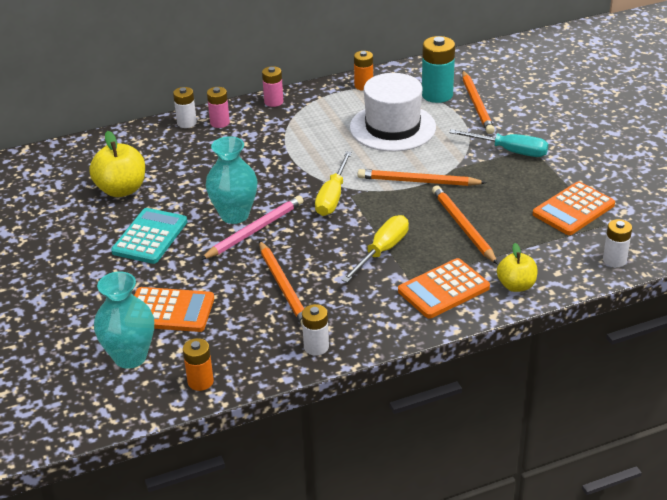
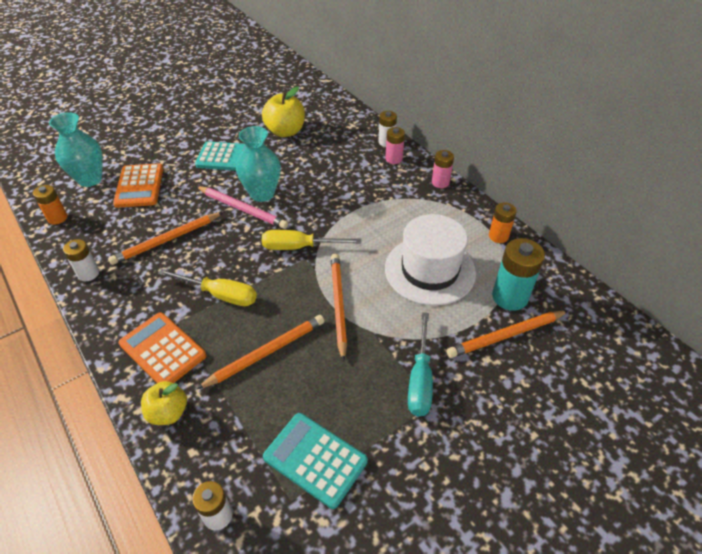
camera: 75 degrees right, 10 degrees up
orange calculator [532,181,615,235] -> turquoise calculator [263,413,368,509]

